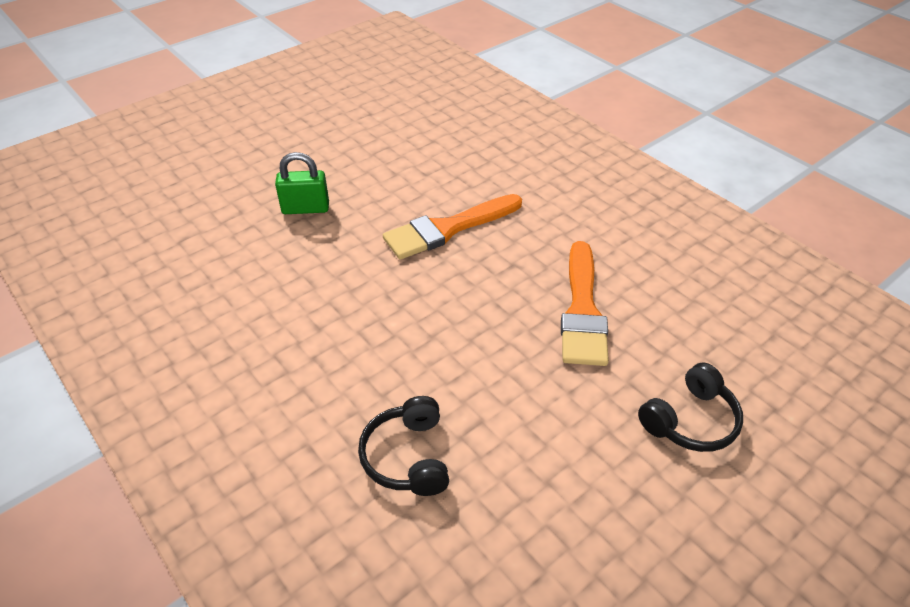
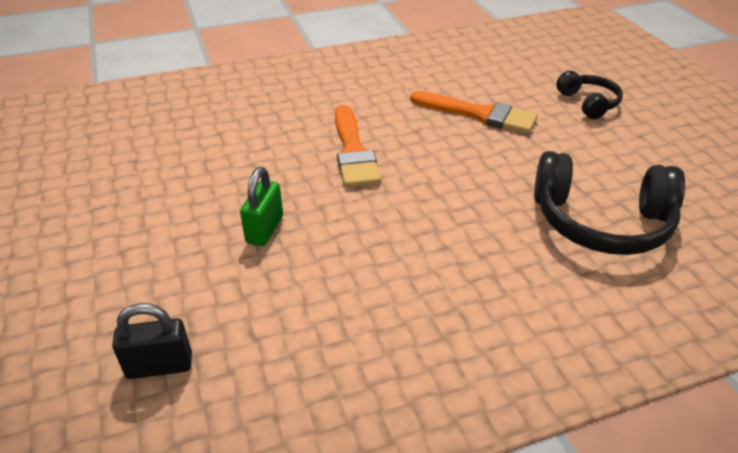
camera: 70 degrees left, 5 degrees down
black headphones [358,396,449,496] -> black headphones [534,151,685,255], size x1.79
none -> black padlock [112,303,192,379]

